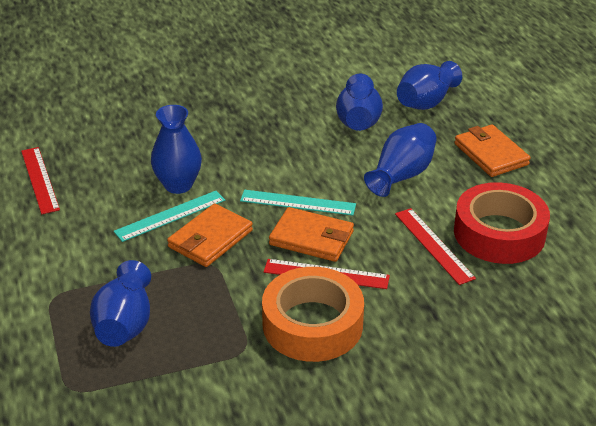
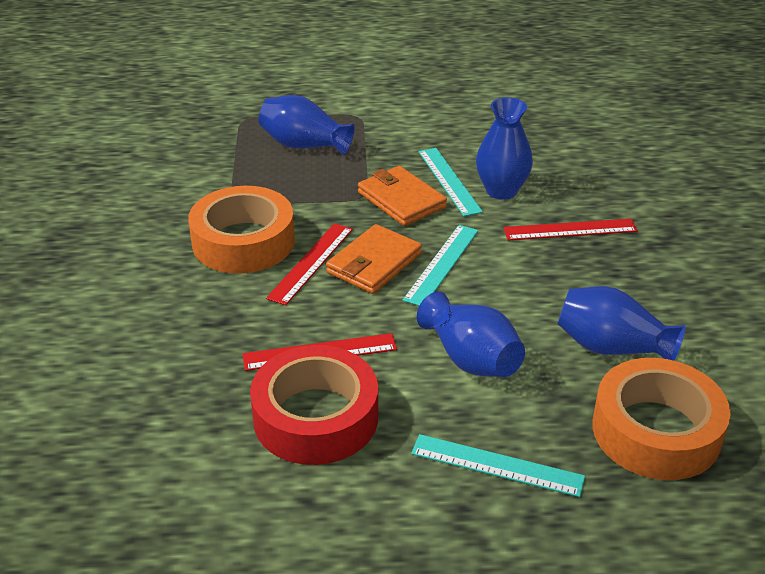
camera: 105 degrees right, 0 degrees up
red ruler [21,147,60,214] -> red ruler moved to [503,219,638,240]
blue vase [397,61,462,110] -> orange tape [592,358,731,480]
orange wallet [454,124,531,177] -> turquoise ruler [411,434,585,497]

